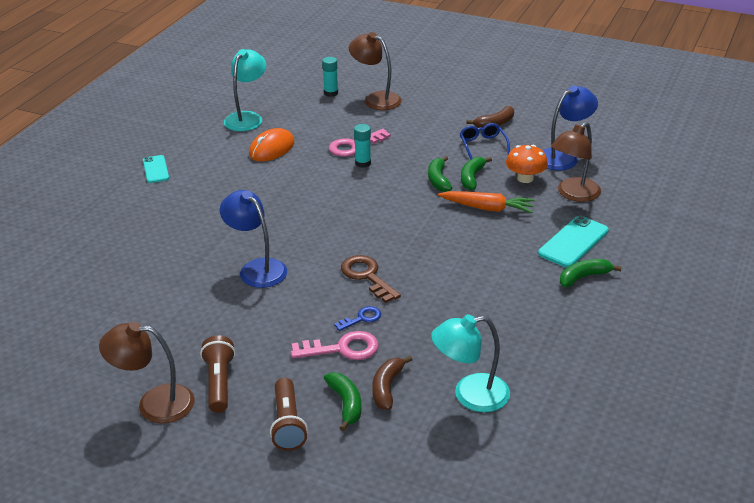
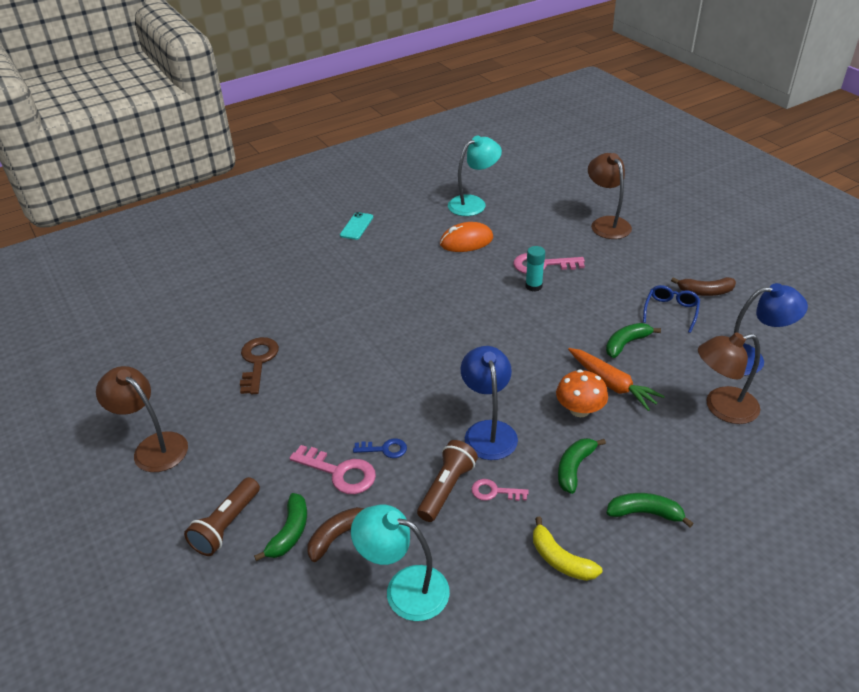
camera: 35 degrees right, 5 degrees up
brown flashlight [200,335,235,413] -> brown flashlight moved to [417,440,478,522]
blue lamp [220,190,287,288] -> blue lamp moved to [460,346,518,460]
turquoise glue stick [322,57,338,97] -> none
brown key [341,255,401,303] -> brown key moved to [240,337,279,394]
green banana [428,156,452,192] -> green banana moved to [558,438,606,494]
orange mushroom [506,145,548,183] -> orange mushroom moved to [556,369,608,417]
turquoise phone [538,216,609,268] -> none
none -> pink key [471,479,529,501]
none -> yellow banana [533,517,602,581]

